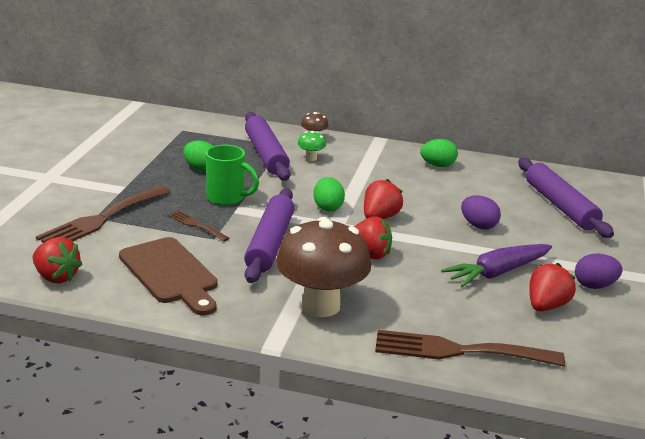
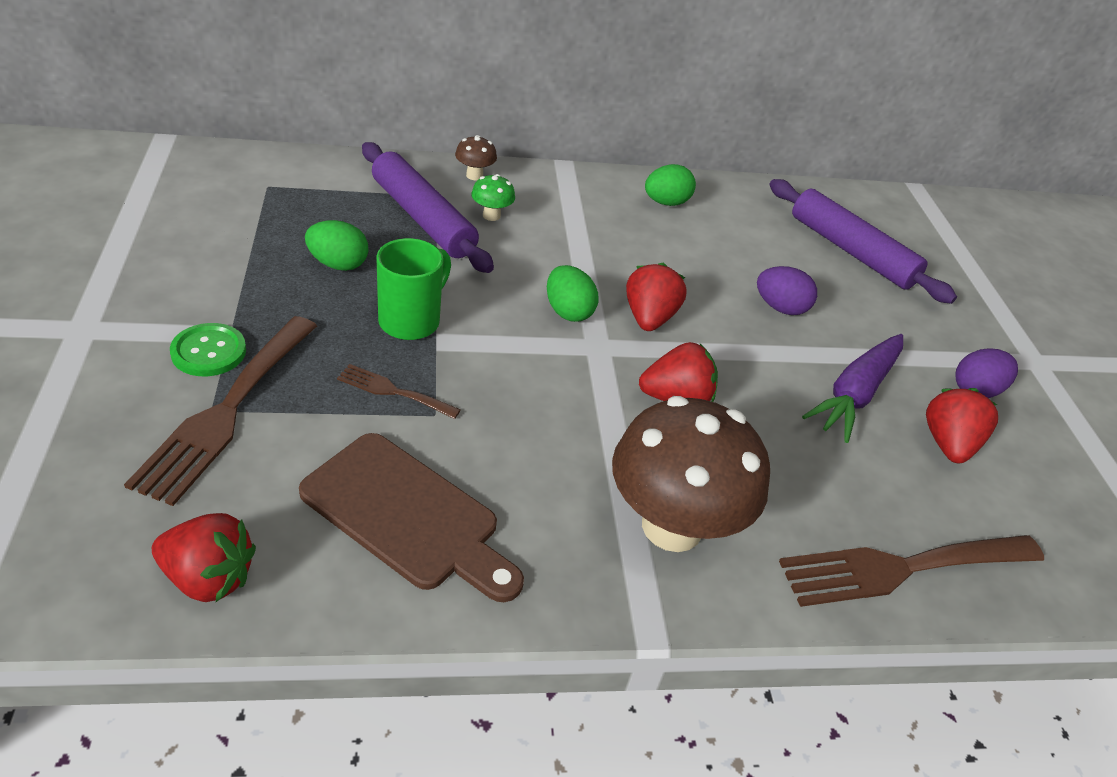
camera: 25 degrees left, 15 degrees up
green mug [206,145,259,205] -> green mug turned 60 degrees counterclockwise [376,238,451,340]
purple rolling pin [244,188,294,283] -> none
none -> green button [170,323,246,376]

